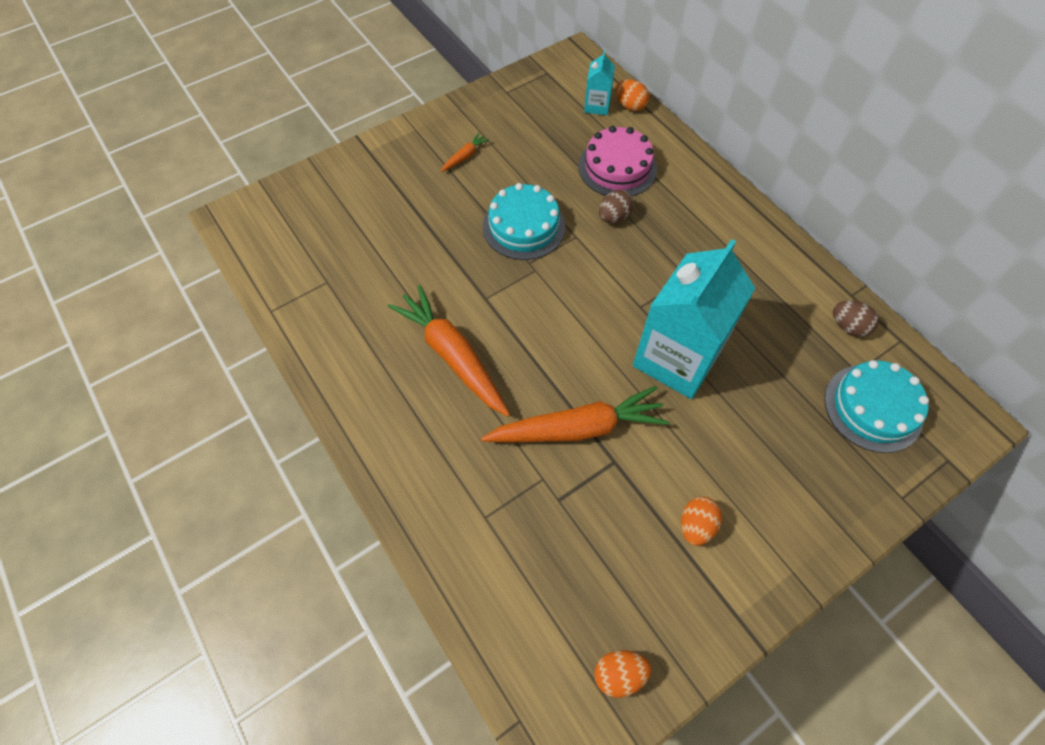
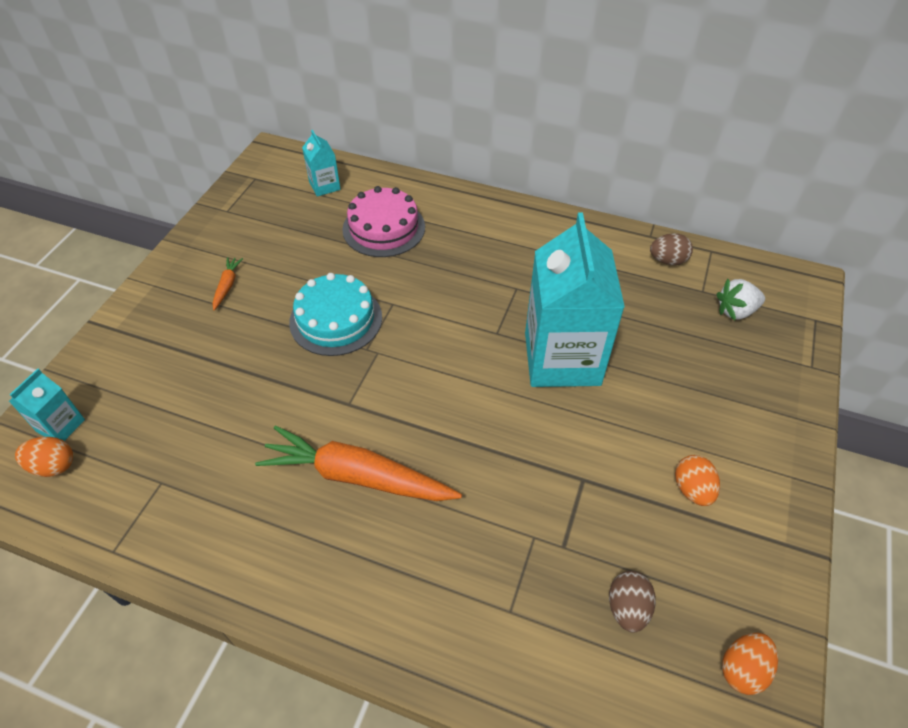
camera: 35 degrees left, 10 degrees down
orange carrot [481,386,669,442] -> none
brown egg [599,190,634,223] -> brown egg moved to [609,571,656,633]
orange egg [616,79,649,111] -> orange egg moved to [15,437,73,477]
turquoise cake [824,360,929,453] -> white strawberry [717,279,765,320]
none -> turquoise carton [9,368,85,441]

